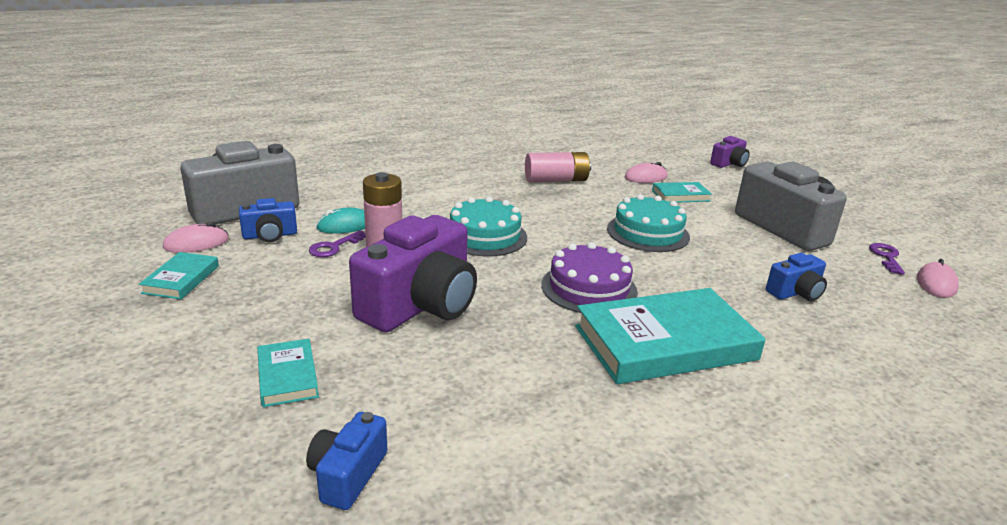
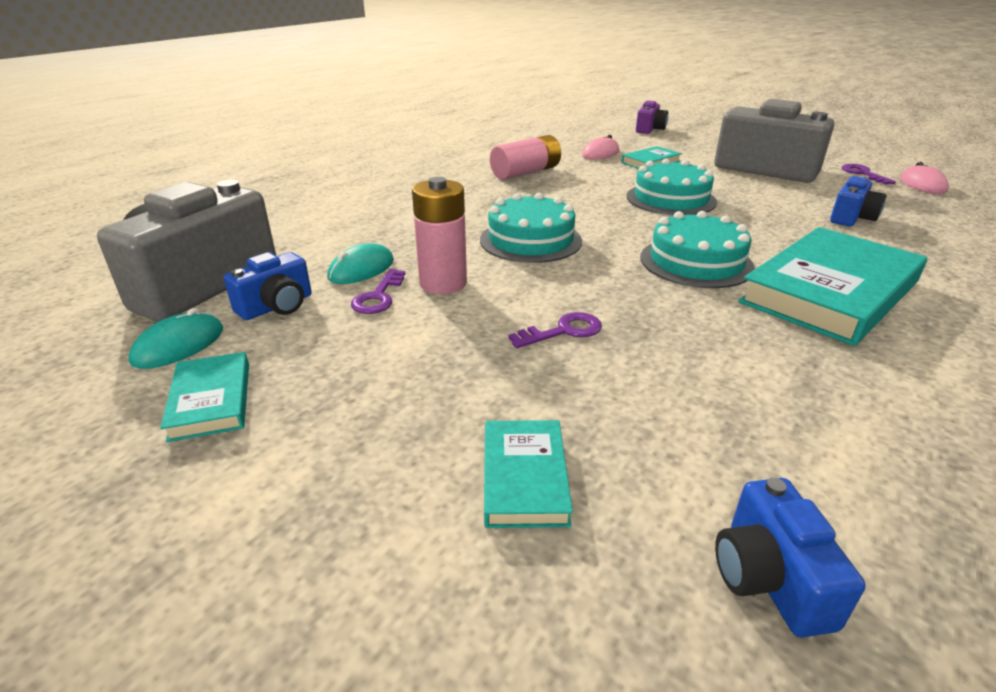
camera: 25 degrees left, 5 degrees up
pink mouse [163,222,229,253] -> turquoise mouse [128,308,223,369]
turquoise book [257,339,319,407] -> turquoise book turned 45 degrees clockwise [484,420,573,528]
purple camera [349,215,477,333] -> purple key [508,312,602,348]
purple cake [541,242,638,313] -> turquoise cake [641,211,755,288]

